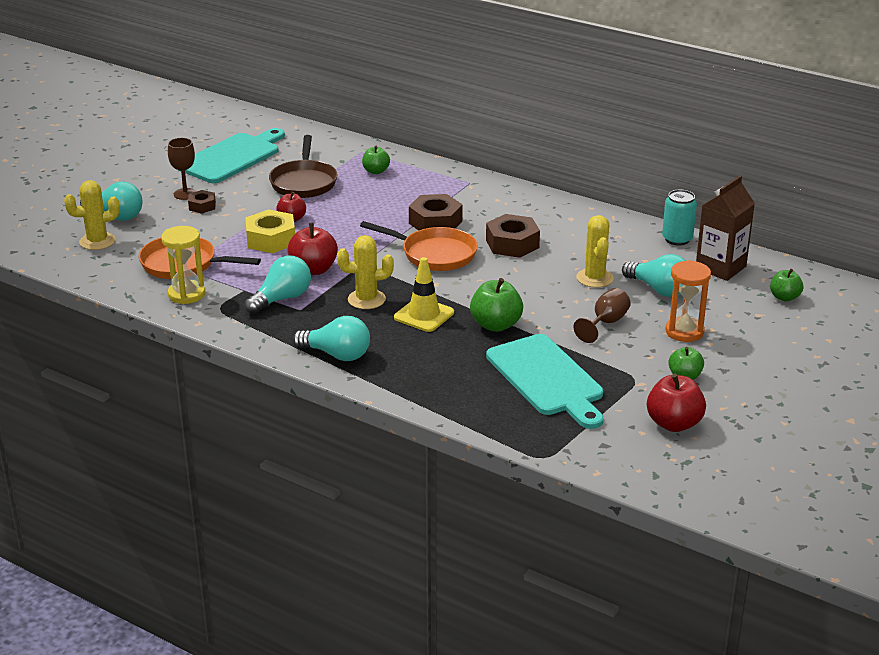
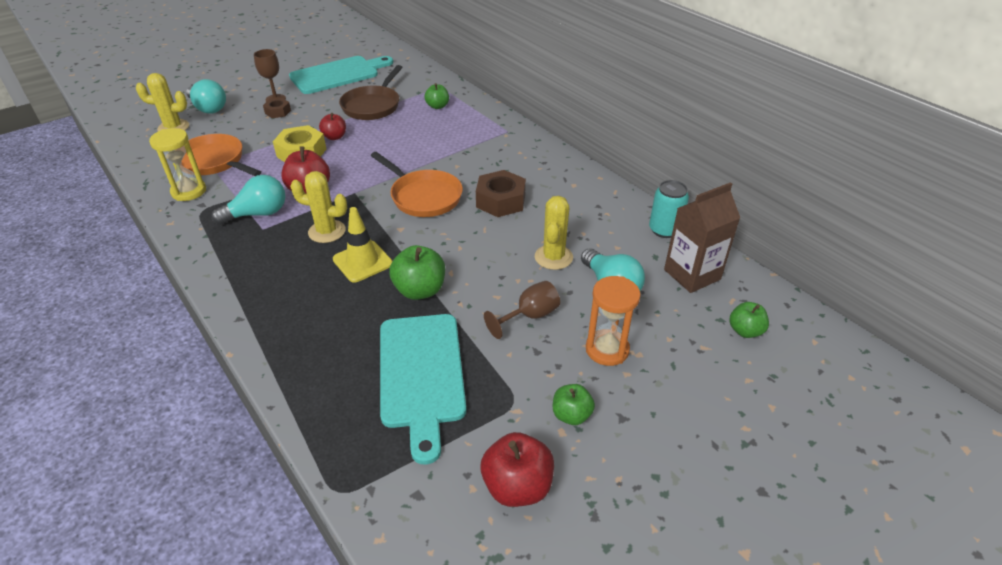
camera: 20 degrees right, 10 degrees up
turquoise light bulb [292,316,370,361] -> none
brown nut [409,194,463,231] -> none

